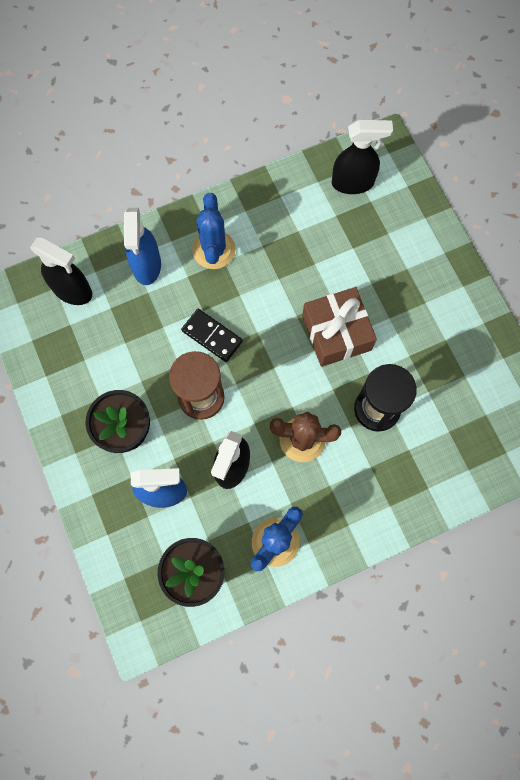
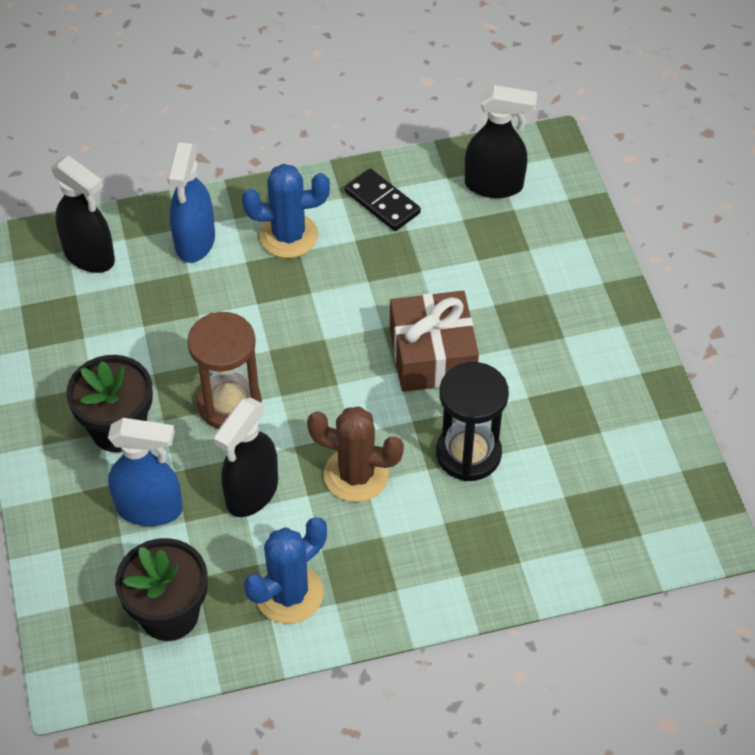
camera: 10 degrees right, 20 degrees down
black domino [181,309,243,362] -> black domino moved to [345,169,421,231]
blue cactus [192,193,236,269] -> blue cactus turned 75 degrees clockwise [242,164,330,258]

